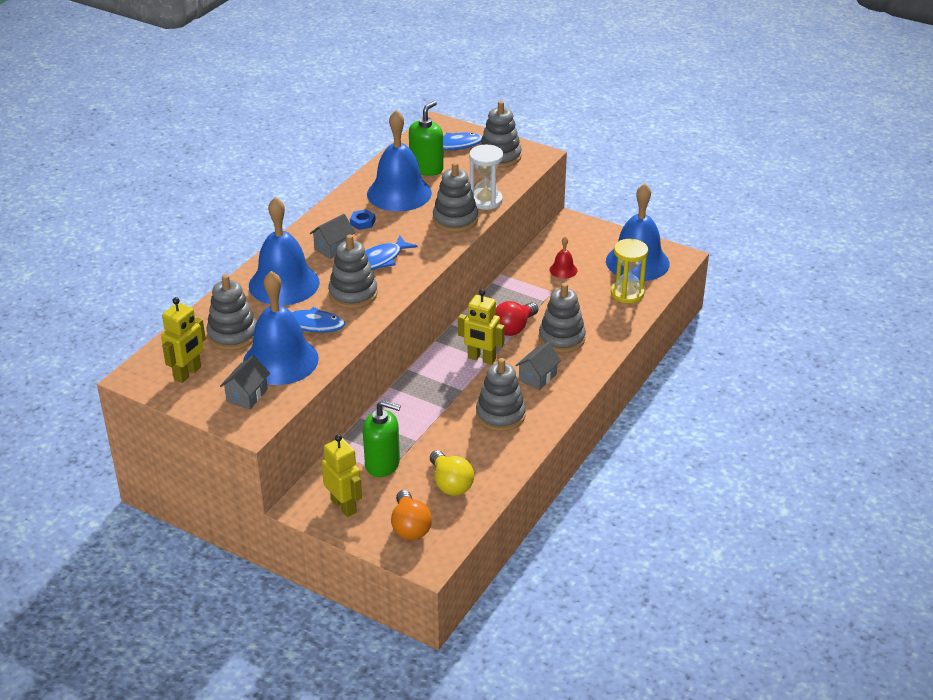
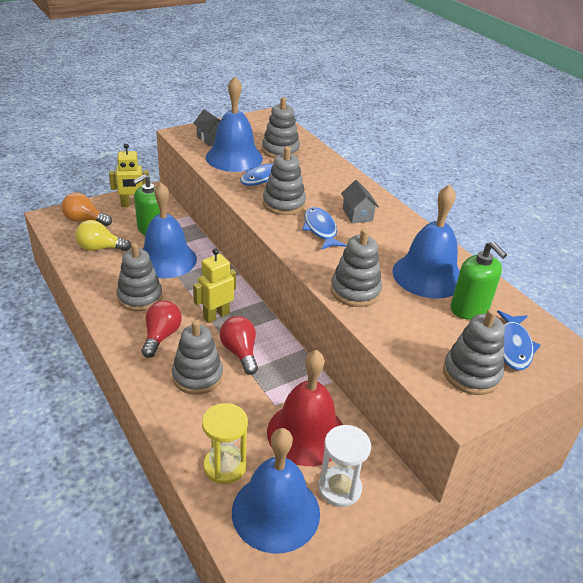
camera: 115 degrees right, 0 degrees up
yellow robot [161,297,206,383] -> none
blue bell [249,197,320,305] -> blue bell moved to [143,183,197,278]
blue nut [350,209,376,230] -> none
white hourglass [469,145,503,210] -> white hourglass moved to [318,425,371,507]
grey house [515,342,561,390] -> red light bulb [141,301,182,358]
red bell [549,237,578,279] -> red bell [267,350,343,466], size x2.28

